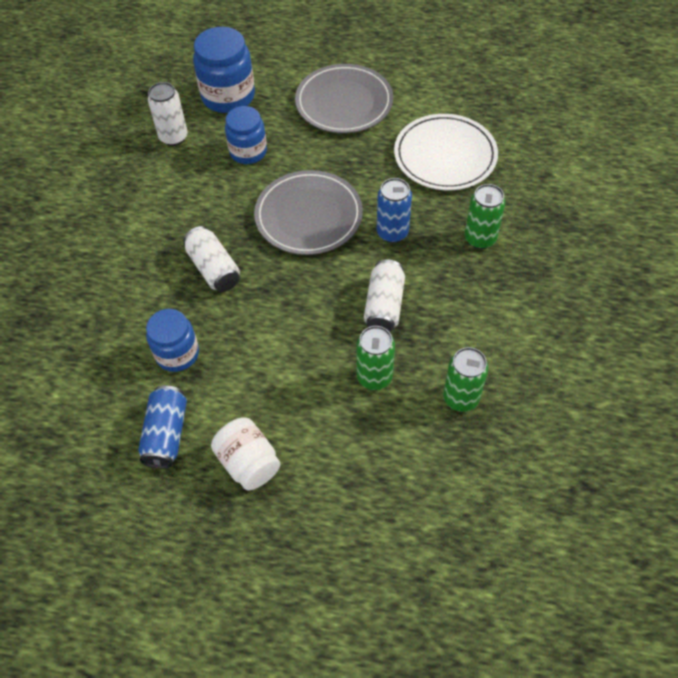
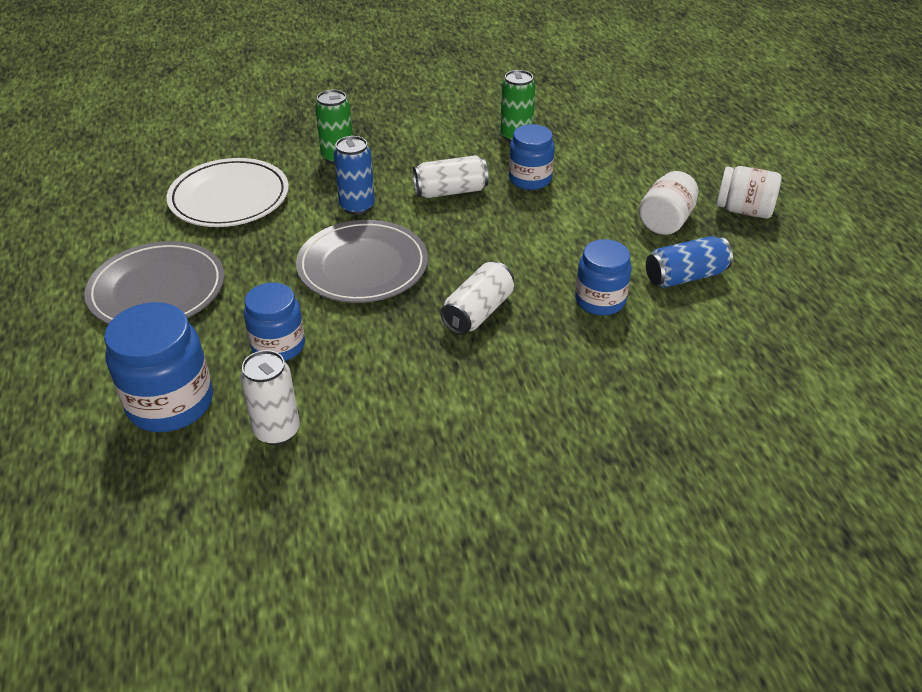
camera: 115 degrees left, 15 degrees down
green can [357,326,395,390] -> blue jar [509,124,554,190]
none -> white jar [716,166,782,219]

